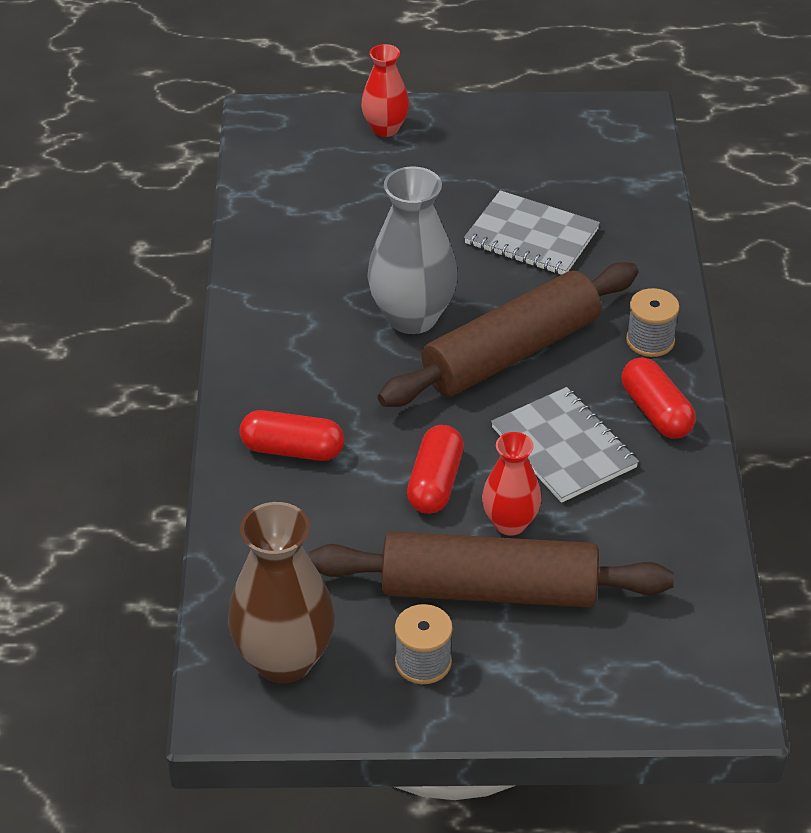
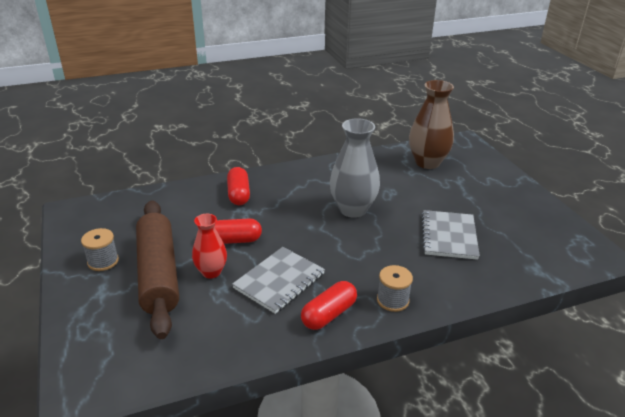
camera: 70 degrees right, 10 degrees down
brown vase [228,502,335,683] -> brown vase moved to [409,80,454,169]
red vase [361,44,409,137] -> none
brown rolling pin [378,262,638,407] -> none

